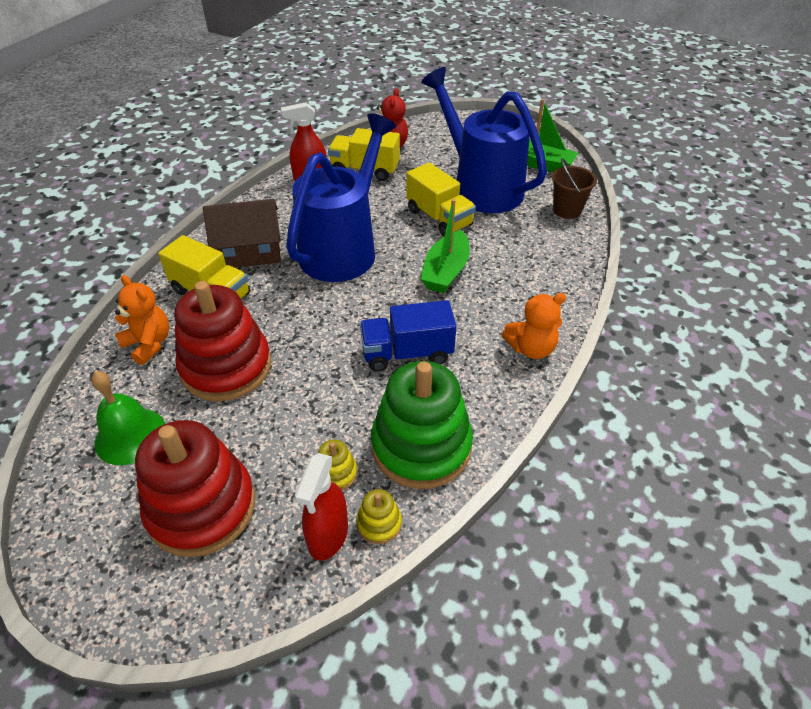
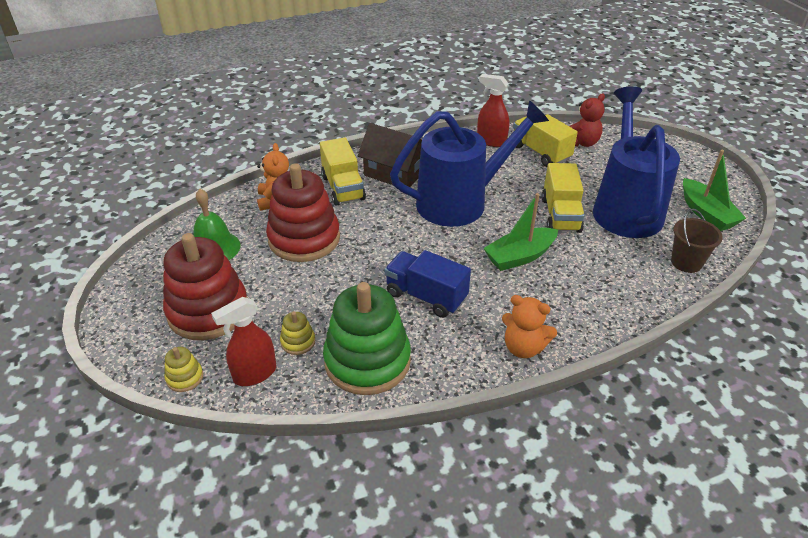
camera: 40 degrees right, 5 degrees down
yellow stacking toy [356,489,402,544] -> yellow stacking toy moved to [164,347,203,392]

